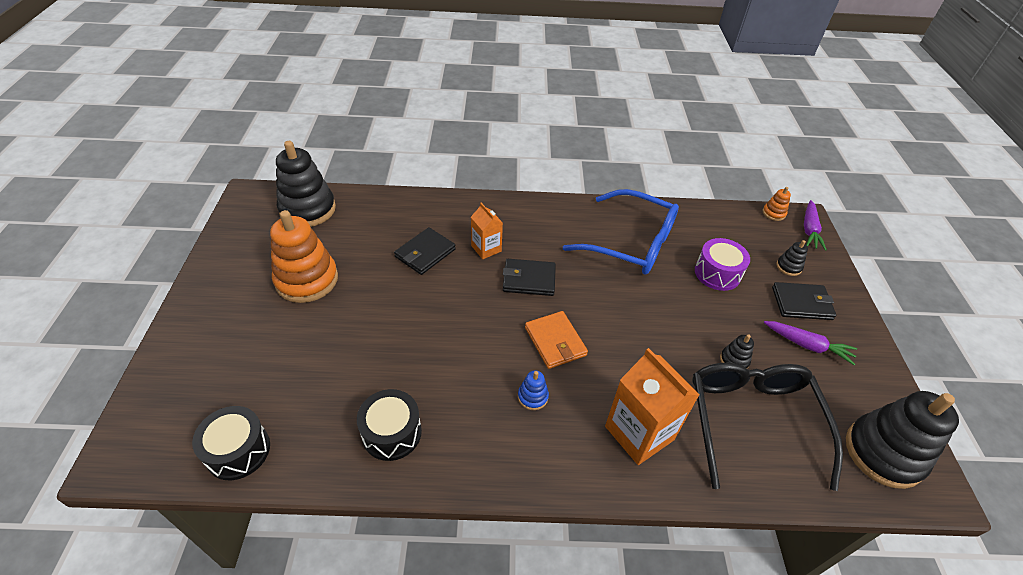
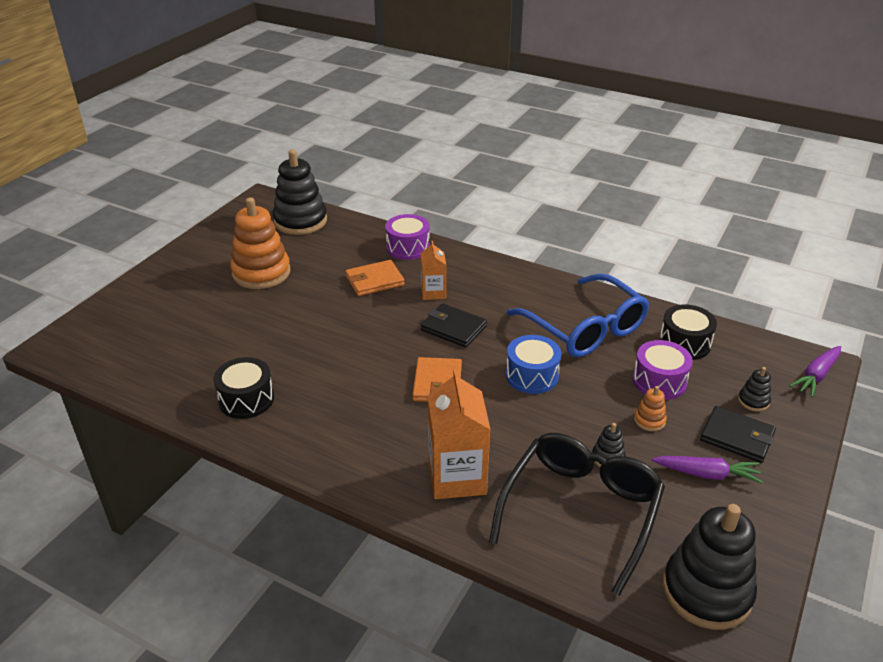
camera: 30 degrees right, 10 degrees down
black drum [192,406,270,480] -> black drum moved to [659,304,717,360]
black wallet [394,227,456,275] -> orange wallet [345,260,405,296]
blue stacking toy [518,371,549,410] -> none
orange stacking toy [763,187,791,221] -> orange stacking toy moved to [634,386,667,431]
purple carrot [764,321,857,365] -> purple carrot turned 45 degrees counterclockwise [652,456,763,483]
none -> purple drum [385,214,430,260]
none -> blue drum [506,335,561,394]

